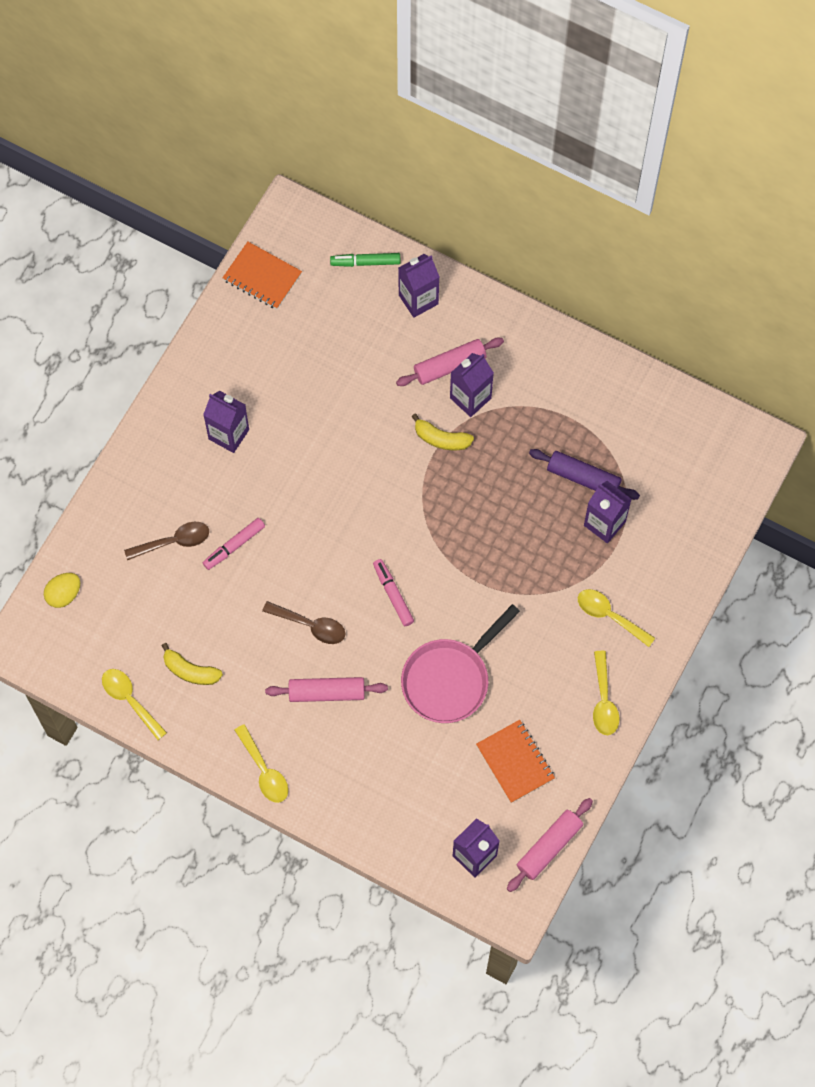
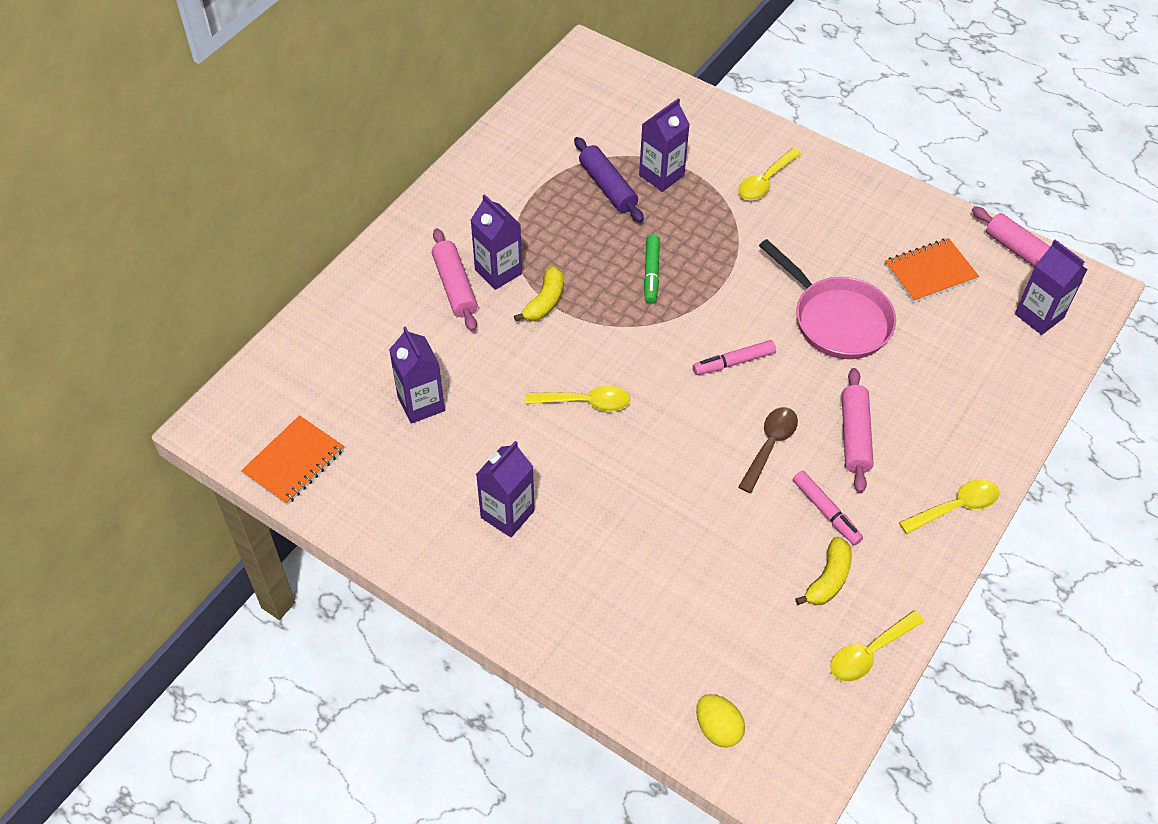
camera: 85 degrees left, 15 degrees down
brown spoon [124,522,209,560] -> none
pink marker [203,518,265,570] -> pink marker moved to [793,471,863,545]
green marker [330,253,400,267] -> green marker moved to [644,234,660,304]
purple carton [398,254,439,318] -> purple carton moved to [389,326,445,424]
purple rolling pin [529,449,640,500] -> purple rolling pin turned 60 degrees counterclockwise [574,137,644,222]
yellow spoon [593,651,619,735] -> yellow spoon moved to [525,386,631,411]

